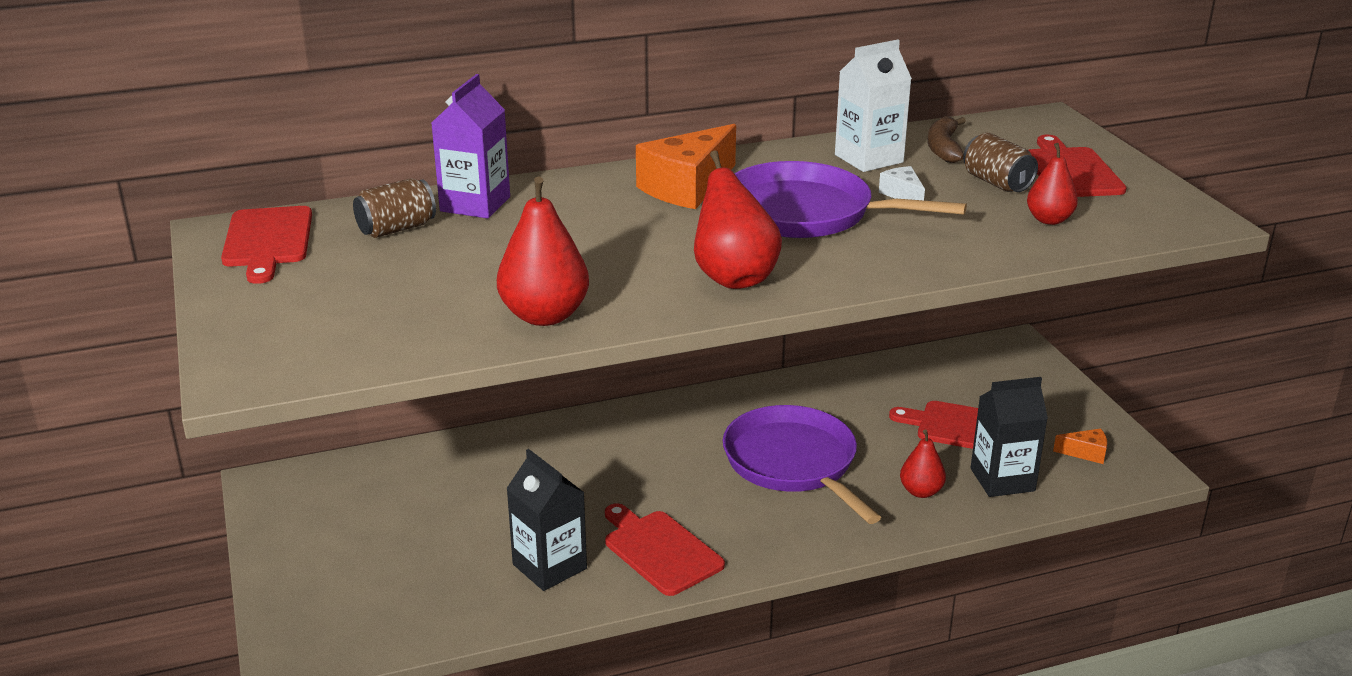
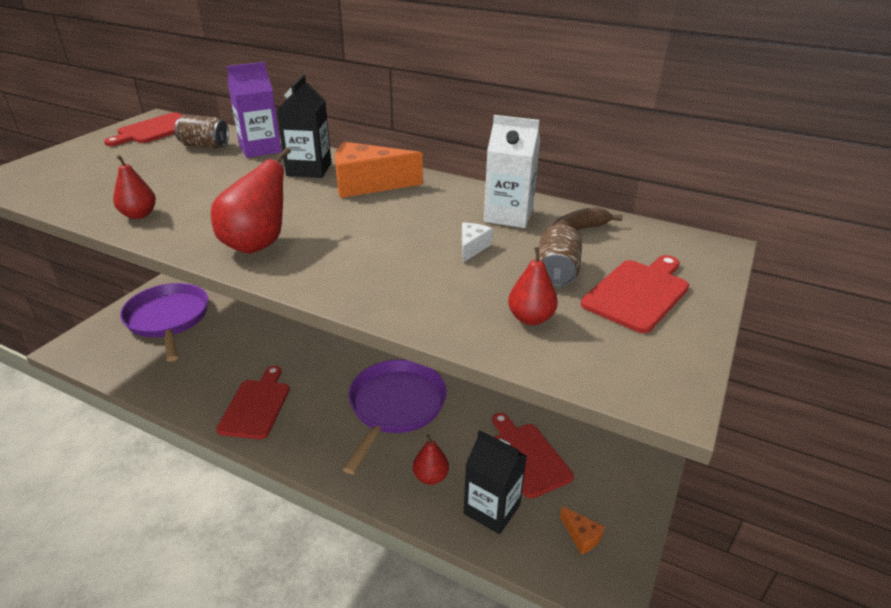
camera: 45 degrees right, 5 degrees up
red pear [497,177,589,326] -> red pear [113,155,156,219], size x0.61
black carton [506,449,587,591] -> black carton moved to [277,74,331,178]
purple pan [734,161,967,238] -> purple pan moved to [120,283,209,361]

